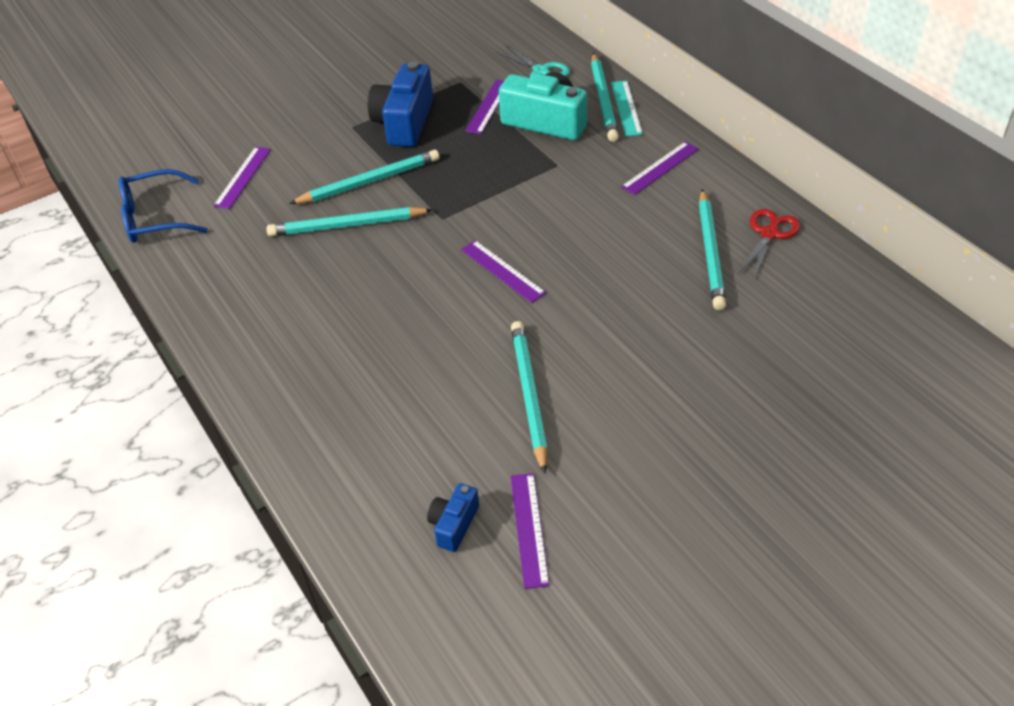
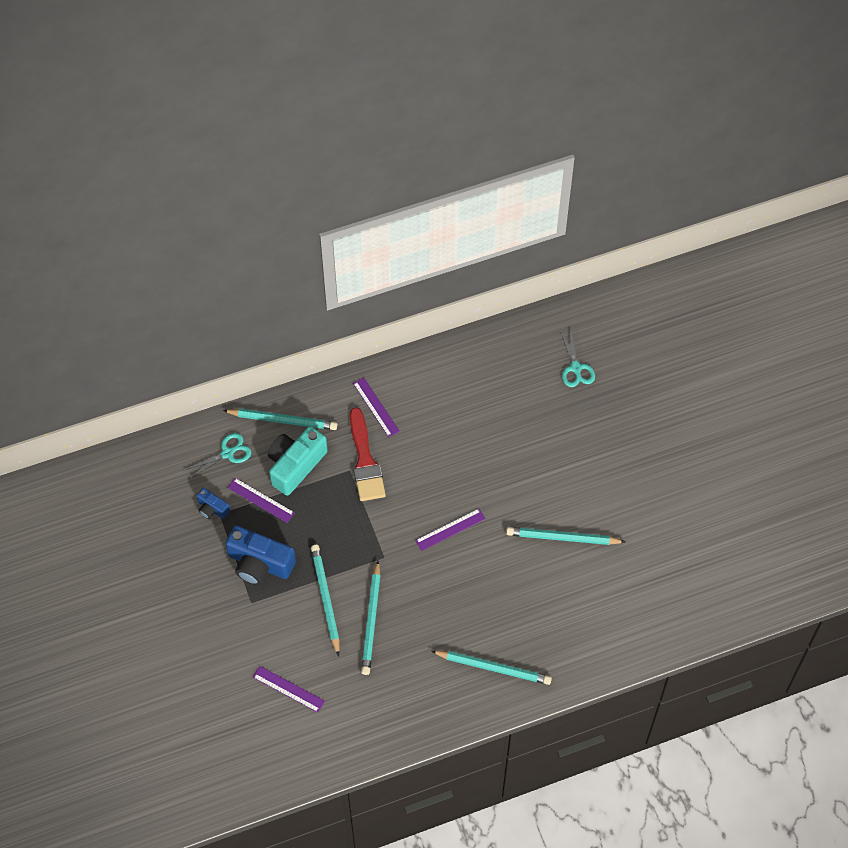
camera: 80 degrees left, 15 degrees up
blue glasses [119,169,208,243] -> none
blue camera [427,483,479,552] -> blue camera moved to [196,488,230,519]
purple ruler [511,473,550,589] -> none
turquoise ruler [611,81,643,136] -> none
turquoise pencil [699,189,726,310] -> turquoise pencil moved to [431,650,552,685]
red scissors [739,209,800,279] -> none
none -> red brush [350,407,386,501]
none -> turquoise scissors [560,329,595,387]

